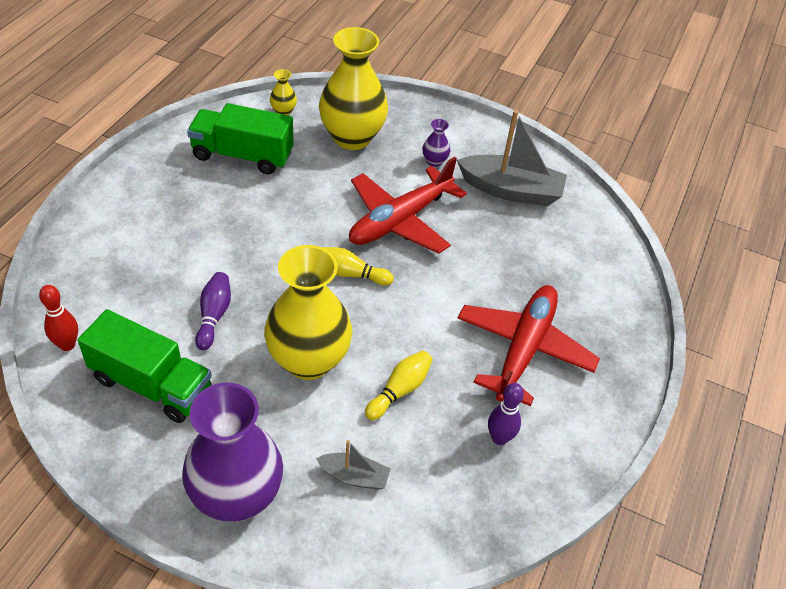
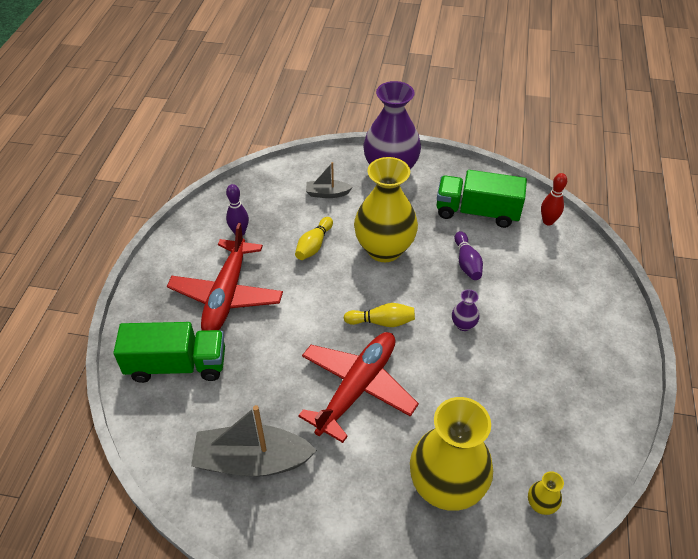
camera: 170 degrees right, 0 degrees up
green truck [187,103,294,174] -> green truck moved to [113,322,225,383]
purple vase [422,119,450,167] -> purple vase moved to [452,289,480,331]

